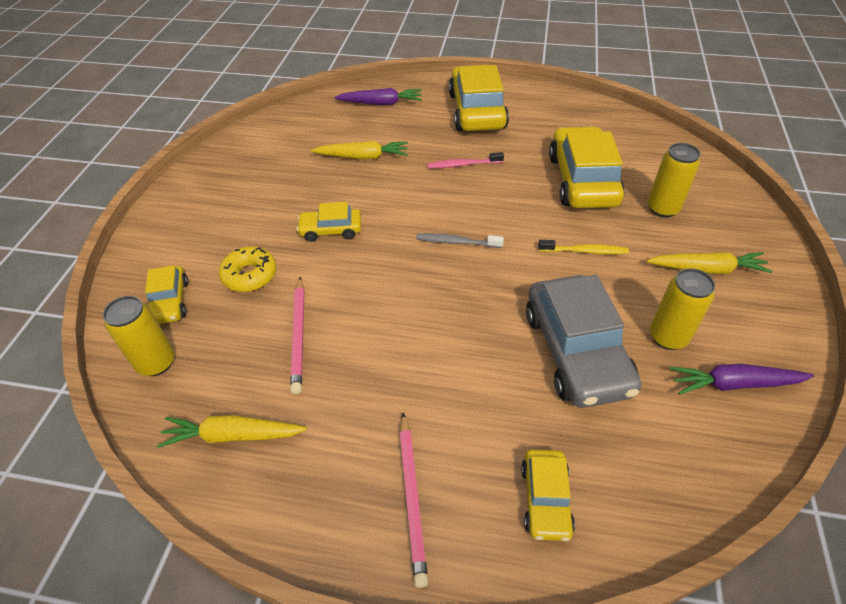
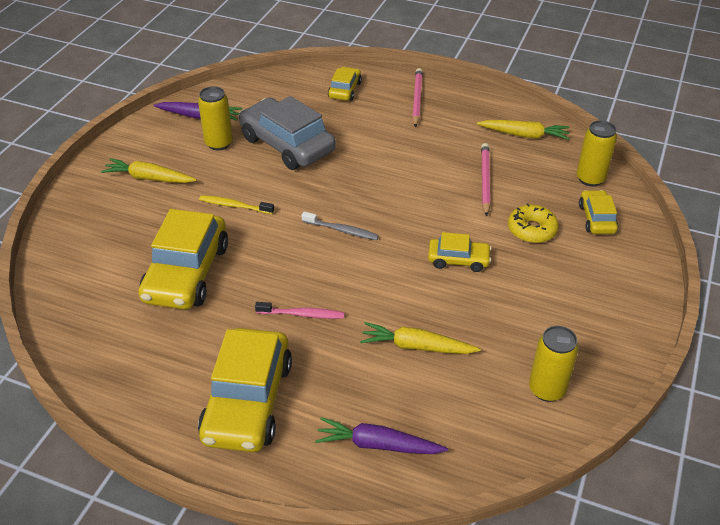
camera: 170 degrees left, 5 degrees down
grey car [526,275,641,408] -> grey car turned 45 degrees counterclockwise [239,96,336,170]
yellow can [648,143,700,218] -> yellow can moved to [529,326,579,402]

